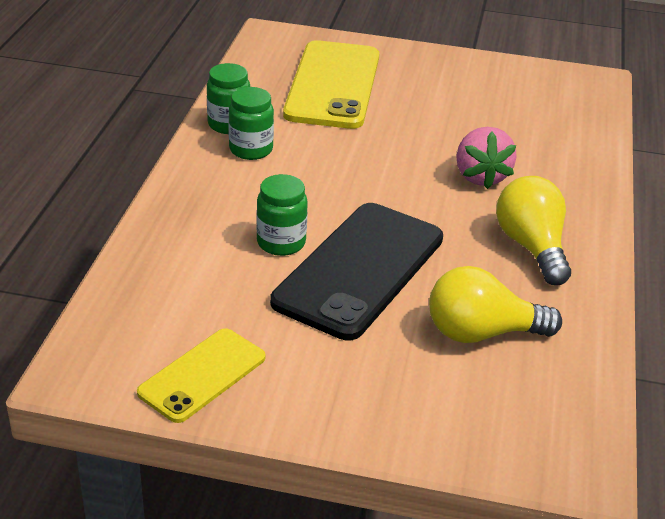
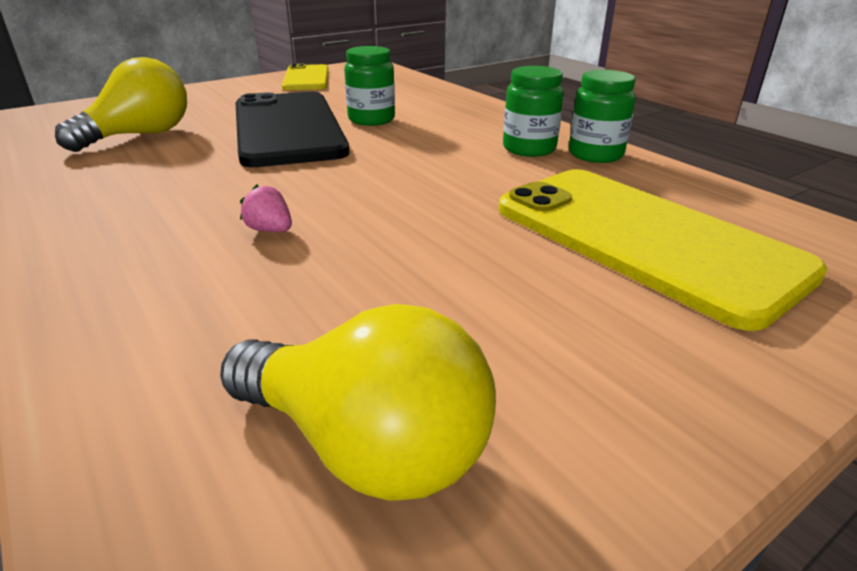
camera: 135 degrees right, 5 degrees down
pink strawberry [456,127,517,189] -> pink strawberry [240,184,292,232], size x0.48
yellow light bulb [496,176,571,285] -> yellow light bulb moved to [220,304,496,501]

